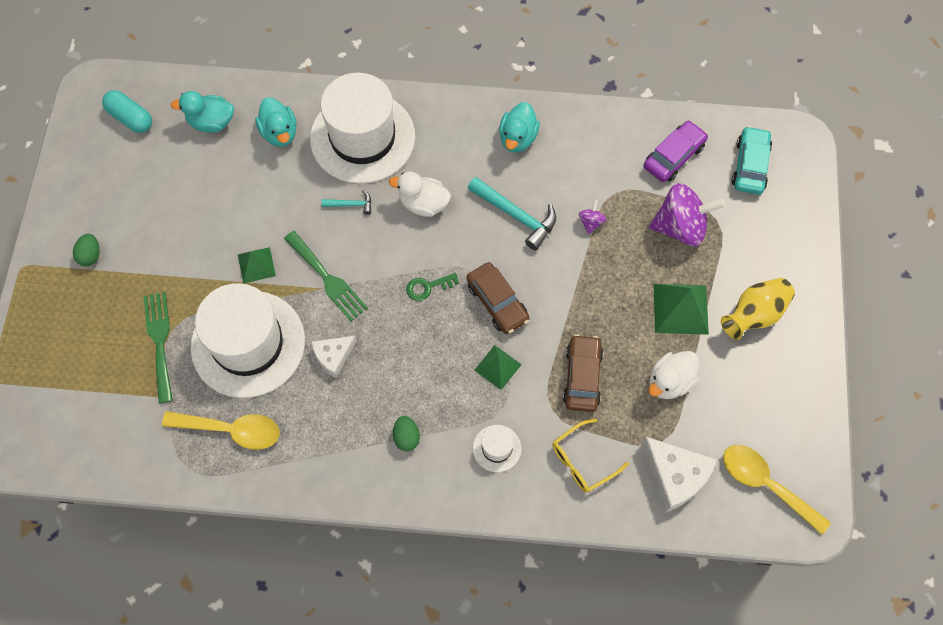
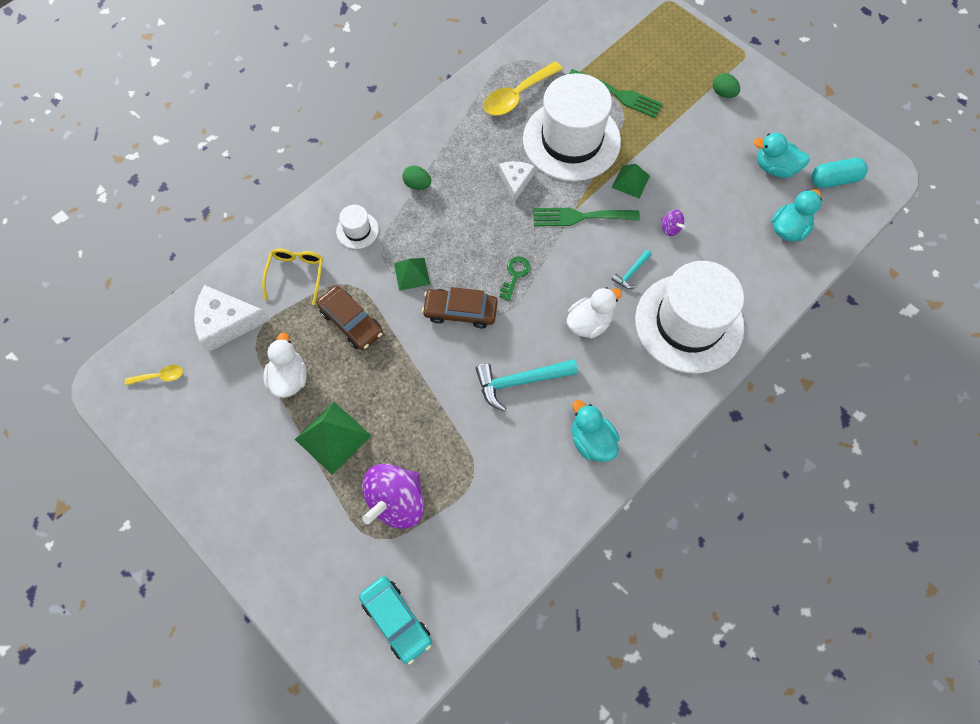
camera: 130 degrees right, 0 degrees up
turquoise duck [255,97,297,147] -> turquoise duck moved to [753,133,810,178]
purple spinning top [579,200,606,234] -> purple spinning top moved to [662,210,685,236]
purple car [644,120,708,182] -> none
yellow vase [721,278,795,340] -> none
yellow spoon [723,445,831,535] -> yellow spoon [125,365,183,386], size x0.51

